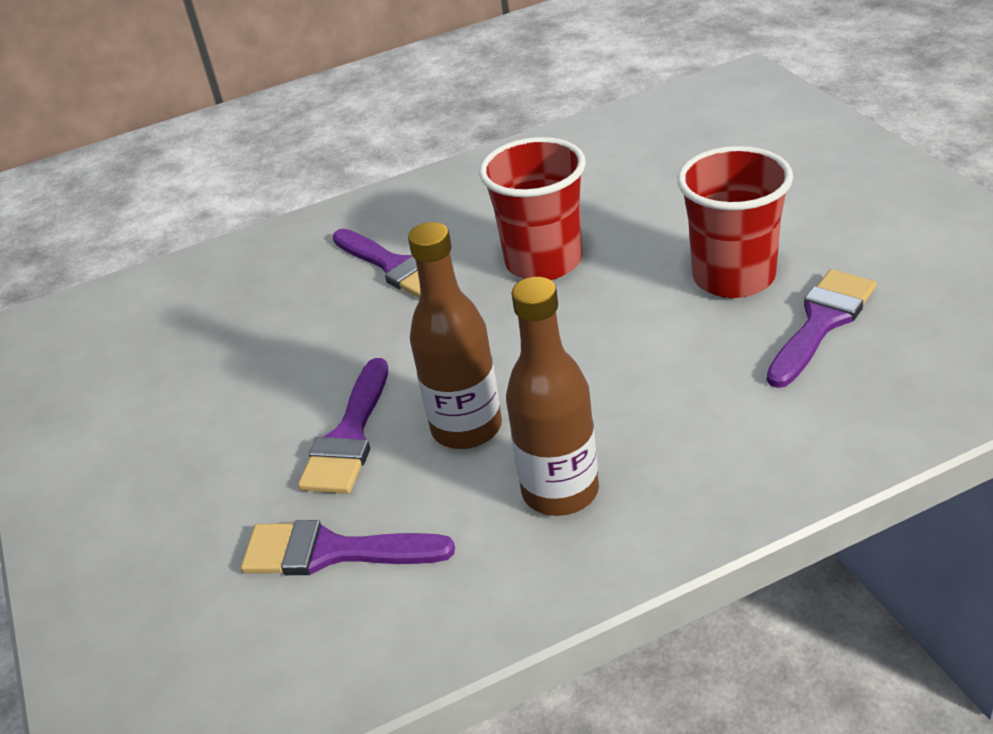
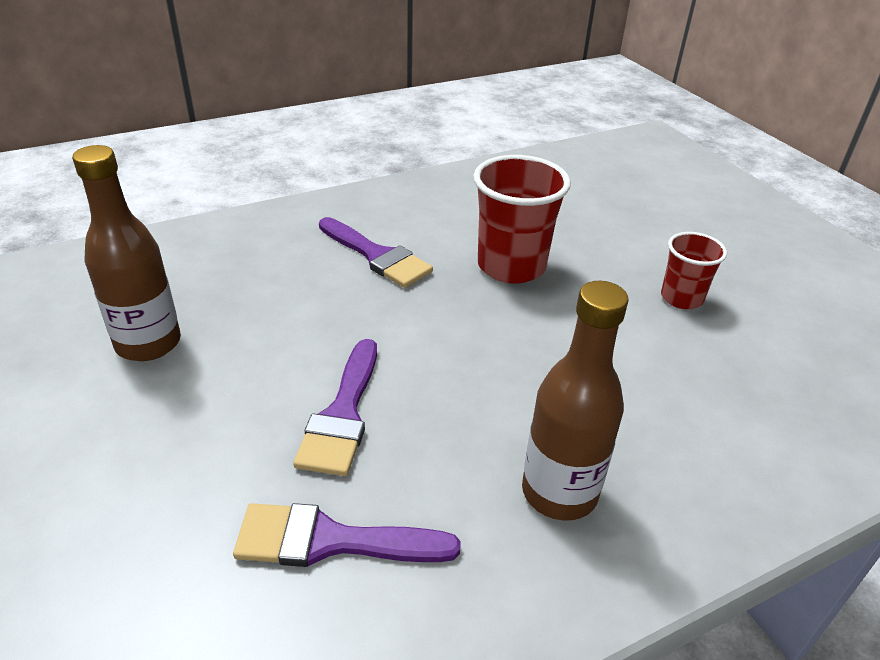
camera: 10 degrees left, 0 degrees up
brown bottle [408,222,502,449] -> brown bottle moved to [72,145,181,361]
red cup [677,146,793,298] -> red cup [661,232,727,309], size x0.59
purple brush [767,269,877,388] -> none

